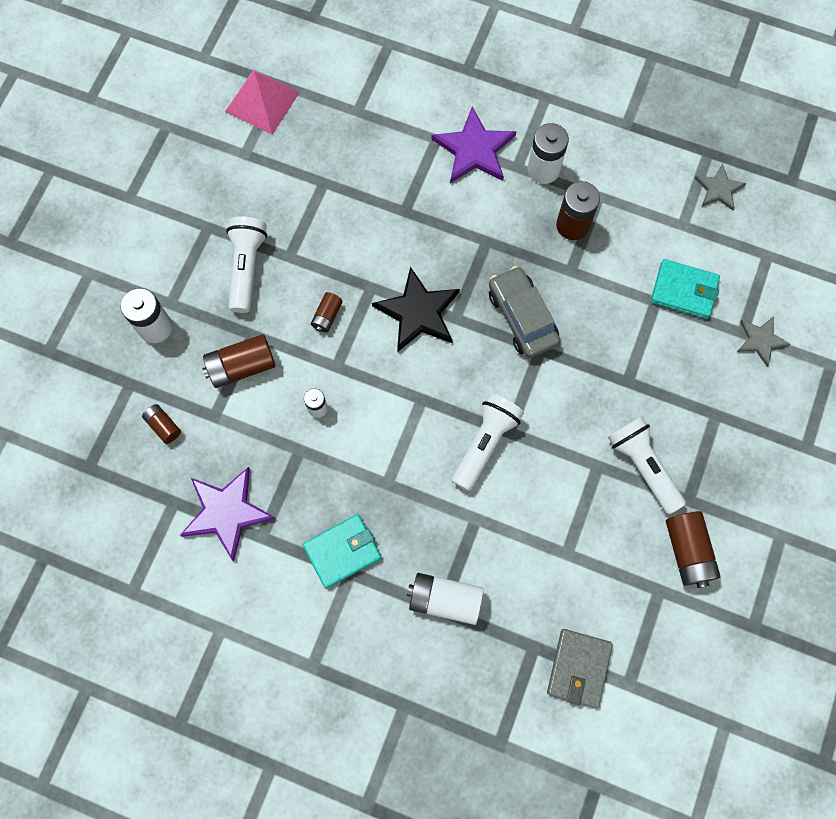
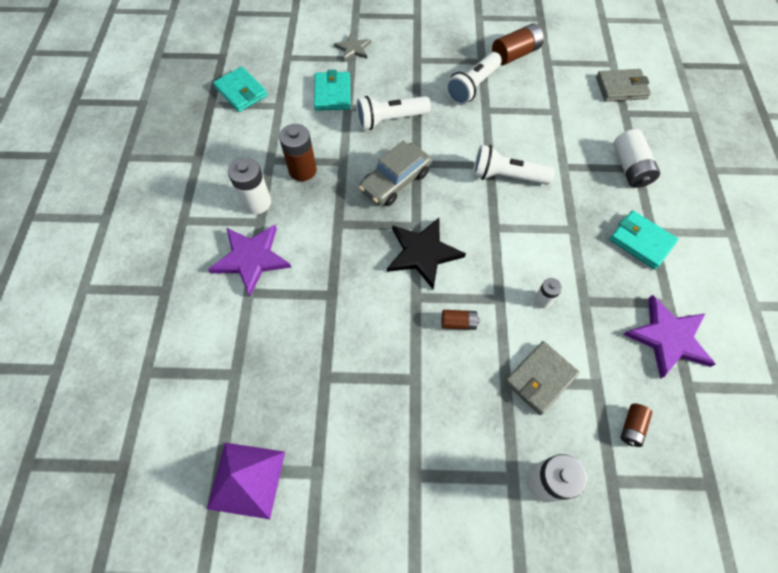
camera: 110 degrees left, 10 degrees down
brown battery [202,334,276,388] -> grey wallet [505,341,580,415]
pink pyramid [225,70,300,135] -> purple pyramid [207,443,285,519]
white flashlight [226,216,267,313] -> white flashlight moved to [356,96,431,130]
grey star [694,163,747,211] -> turquoise wallet [213,67,268,112]

